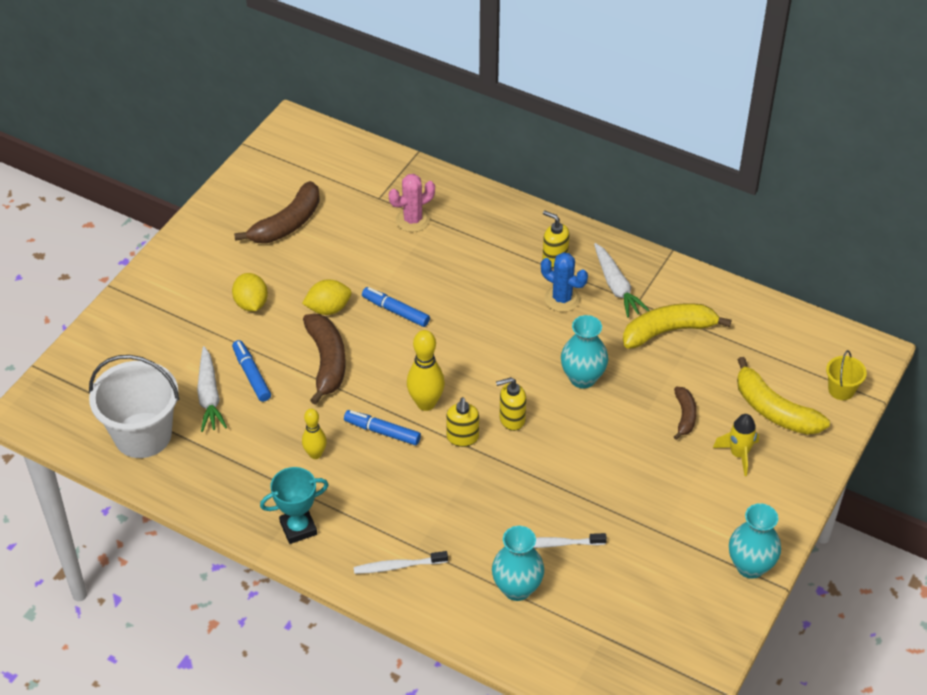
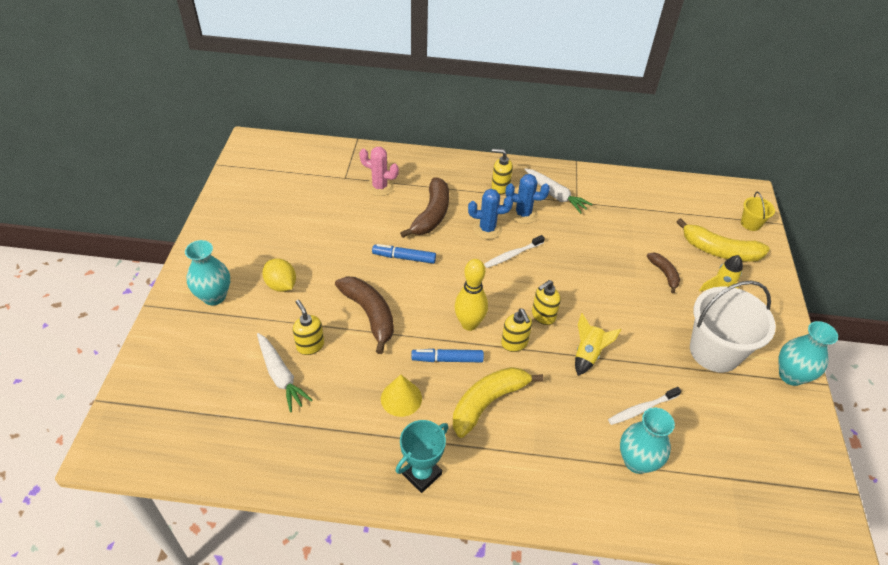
camera: 25 degrees left, 0 degrees up
white bucket [89,355,179,458] -> white bucket moved to [690,281,776,373]
blue marker [232,340,271,402] -> yellow soap dispenser [293,300,324,355]
brown banana [234,181,320,243] -> brown banana moved to [400,177,449,238]
yellow lemon [302,279,351,315] -> none
yellow bowling pin [302,409,327,459] -> yellow cone [381,375,422,417]
white toothbrush [353,551,448,574] -> white toothbrush moved to [484,235,545,268]
pink cactus [389,174,435,232] -> pink cactus turned 75 degrees clockwise [359,147,399,196]
turquoise vase [561,315,608,388] -> turquoise vase moved to [185,240,230,305]
yellow banana [623,303,732,349] -> yellow banana moved to [453,367,544,438]
none -> blue cactus [468,189,513,239]
none -> yellow rocket [575,313,621,376]

